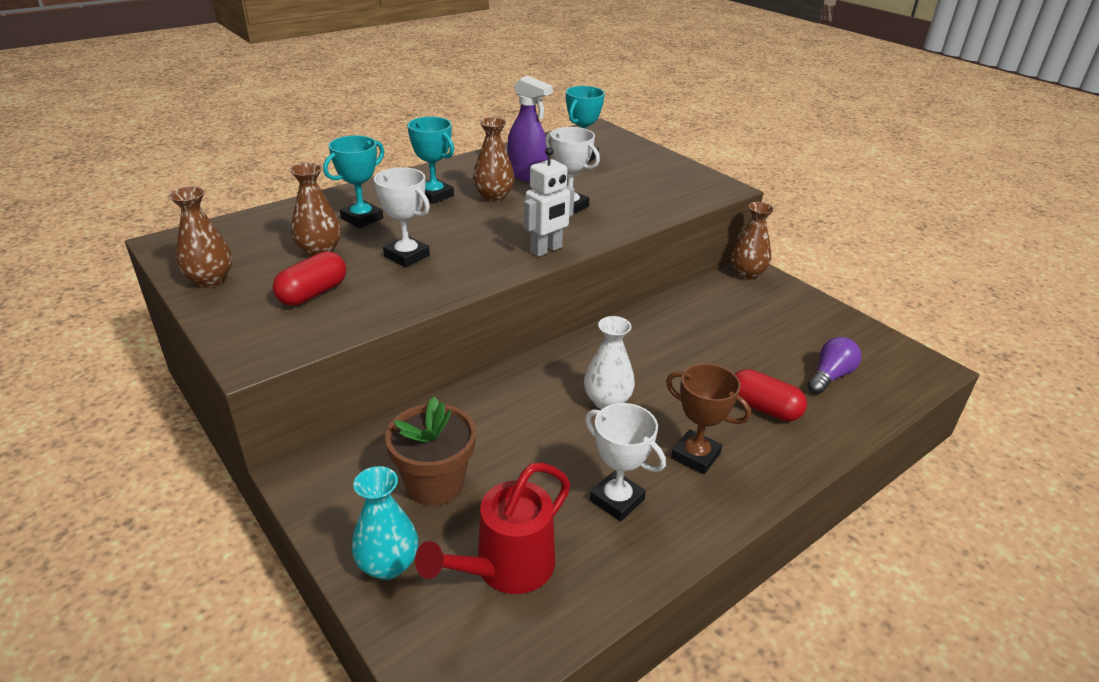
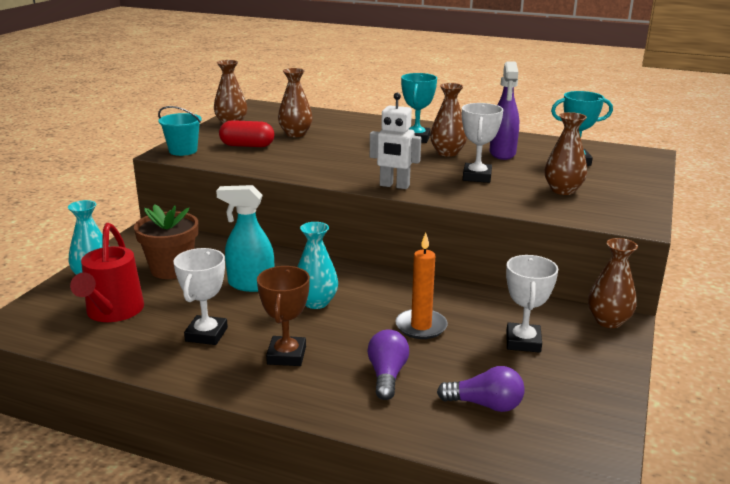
camera: 60 degrees right, 10 degrees down
turquoise trophy [323,135,384,228] -> none
white trophy [374,167,430,267] -> white trophy moved to [506,255,558,353]
red watering can [415,463,570,594] -> red watering can turned 105 degrees counterclockwise [70,223,144,322]
white vase [584,316,635,409] -> turquoise vase [297,222,338,309]
red capsule [735,369,807,421] -> purple light bulb [367,330,409,400]
none -> turquoise bucket [158,106,202,156]
none -> turquoise spray bottle [216,185,274,292]
none -> orange candle [395,233,448,339]
none -> brown vase [545,112,587,195]

